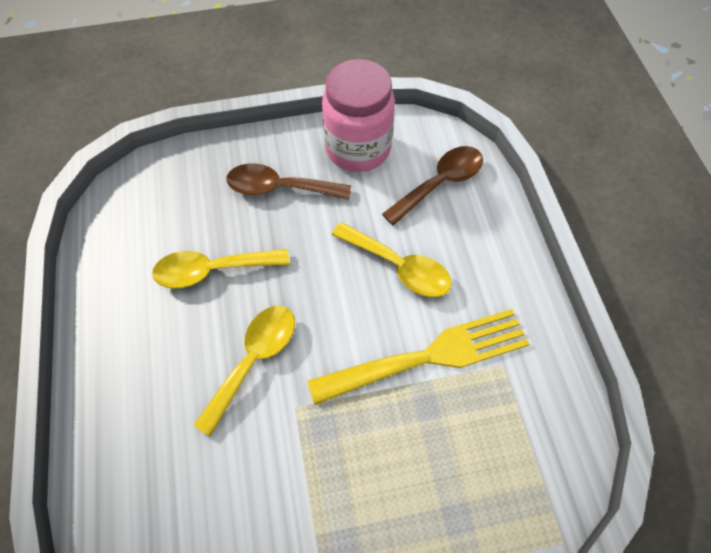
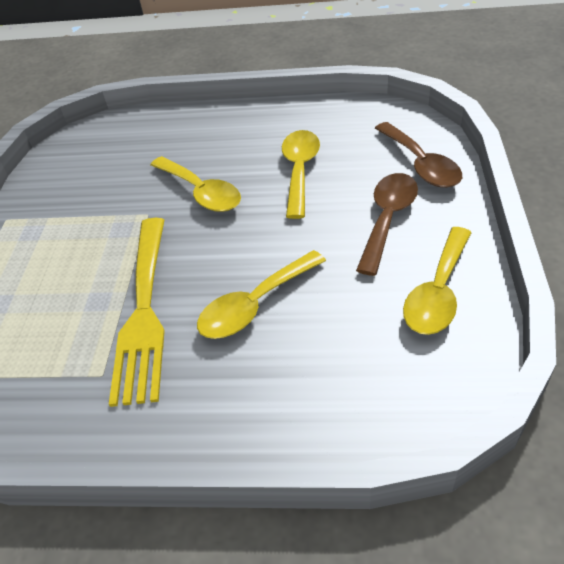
camera: 110 degrees right, 15 degrees down
pink jar [322,59,395,172] -> yellow spoon [403,227,472,335]
brown spoon [382,146,483,226] -> brown spoon moved to [375,122,462,188]

